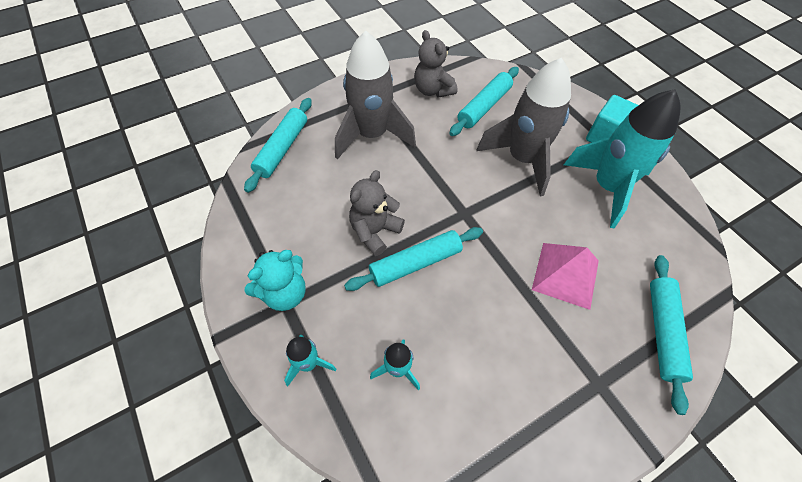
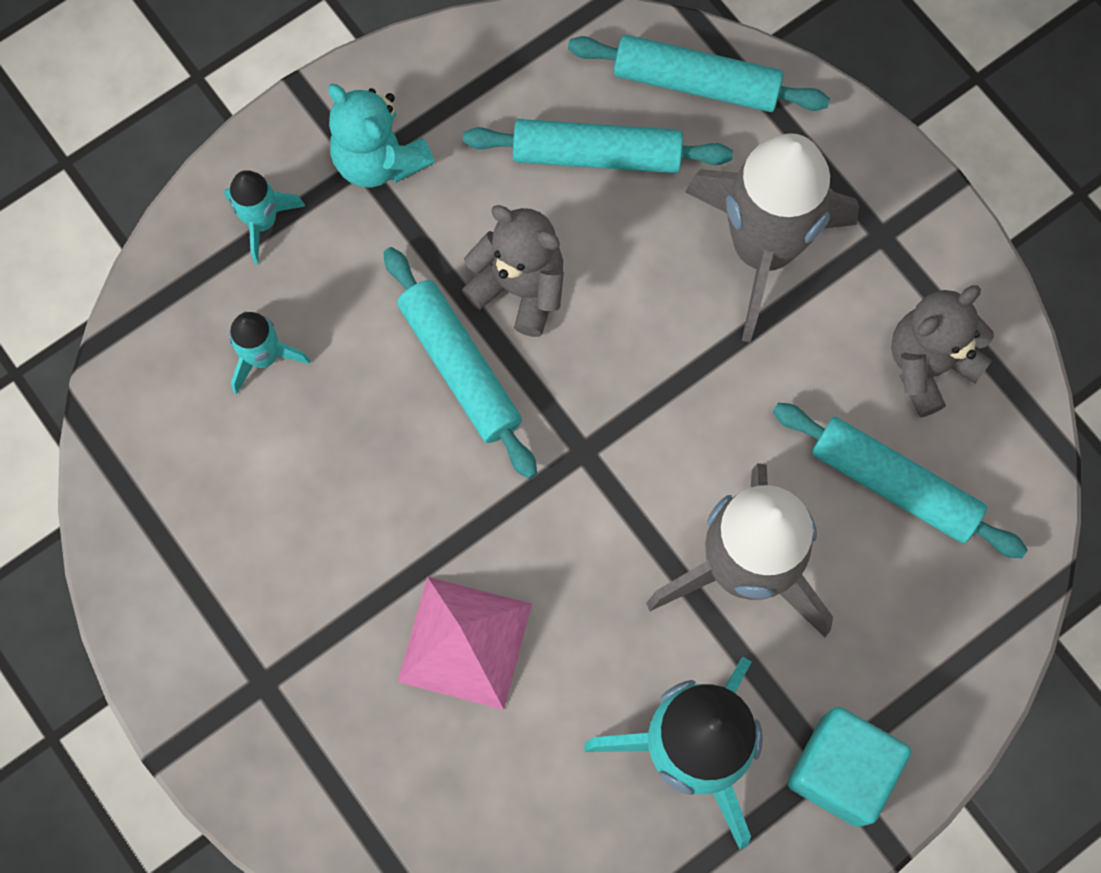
camera: 85 degrees right, 15 degrees up
turquoise rolling pin [650,255,693,415] -> turquoise rolling pin moved to [463,119,733,173]

